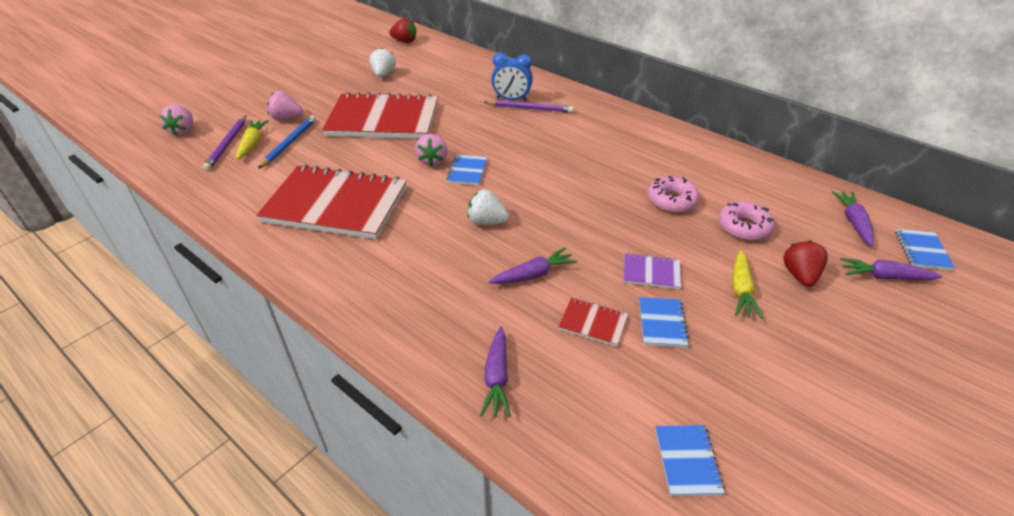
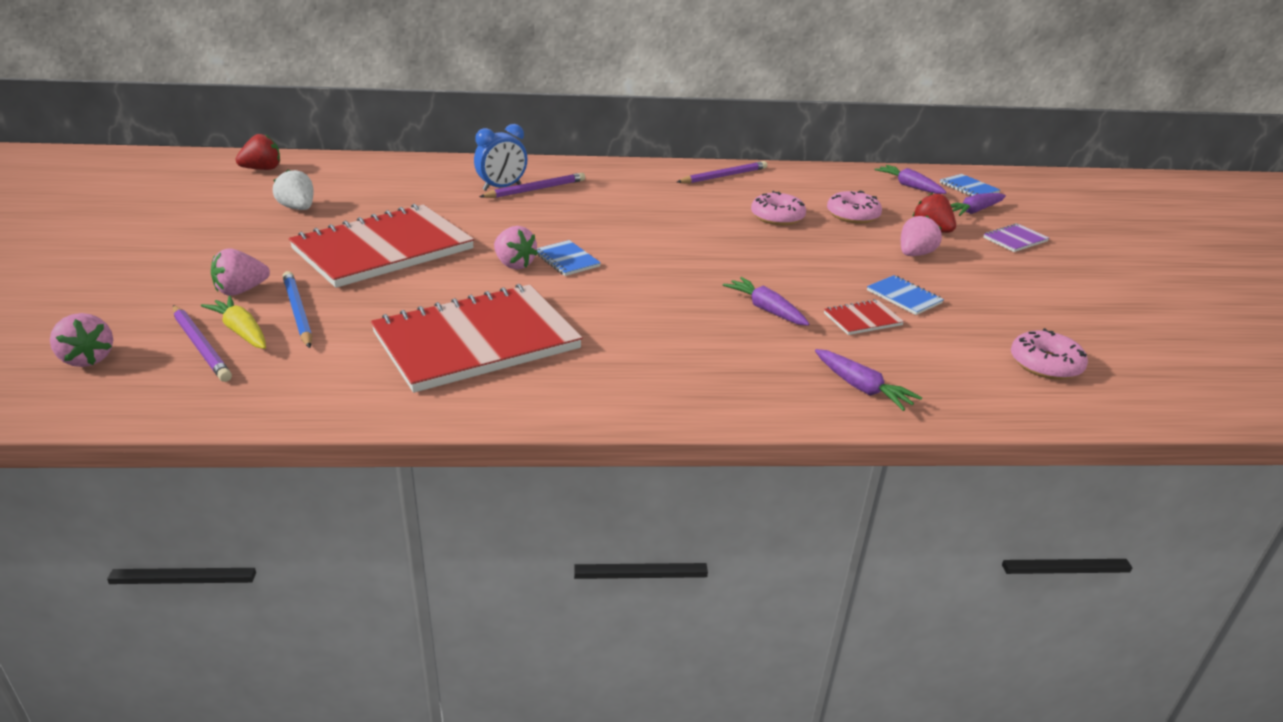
camera: 45 degrees left, 10 degrees down
white strawberry [467,189,509,225] -> none
purple carrot [489,247,577,284] -> purple carrot turned 60 degrees counterclockwise [723,277,809,326]
purple notebook [623,253,681,289] -> purple notebook moved to [983,223,1049,252]
blue notebook [655,425,725,496] -> pink donut [1011,328,1088,380]
yellow carrot [732,250,763,319] -> pink strawberry [901,215,942,256]
none -> purple pencil [677,161,767,183]

